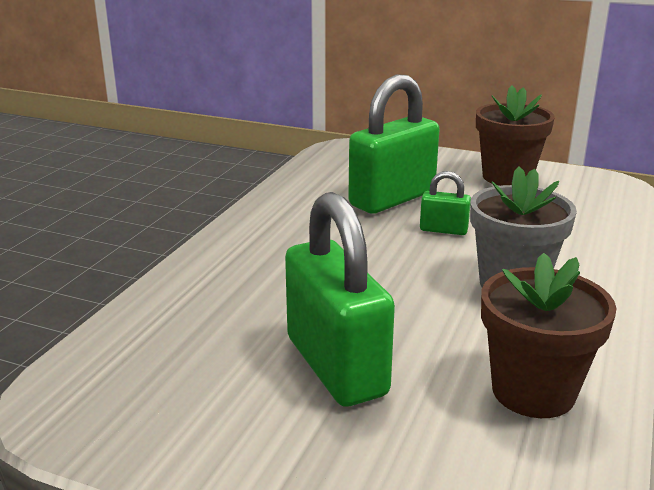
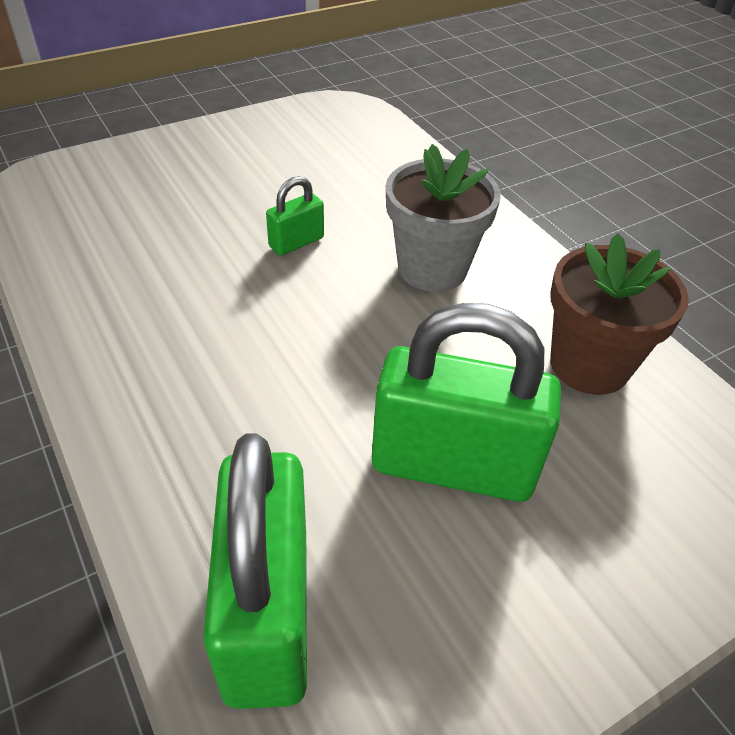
camera: 55 degrees left, 20 degrees up
green padlock [348,74,440,214] -> green padlock moved to [203,433,307,709]
brown flower pot [476,85,555,186] -> none

